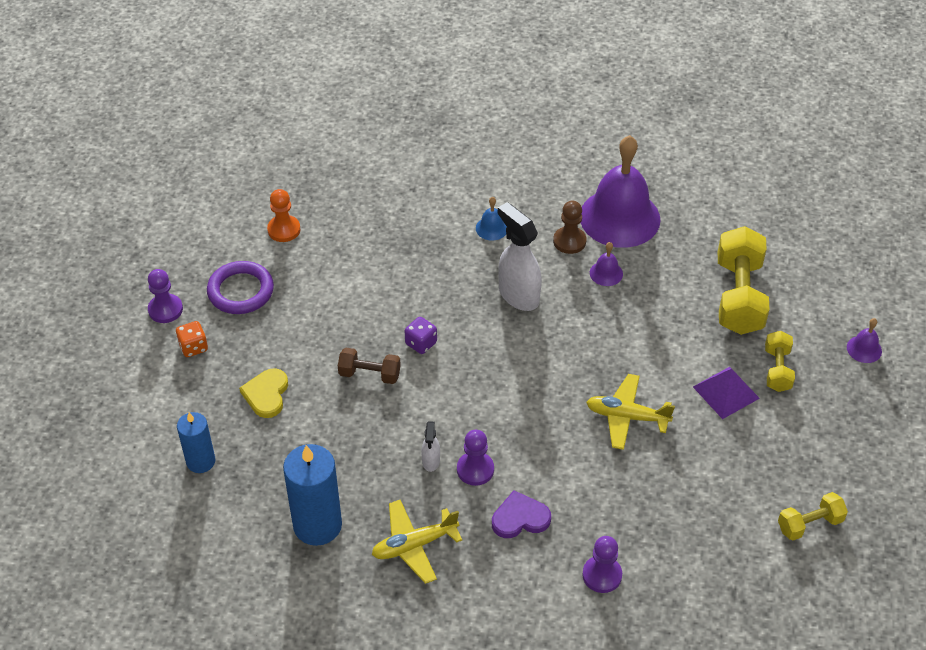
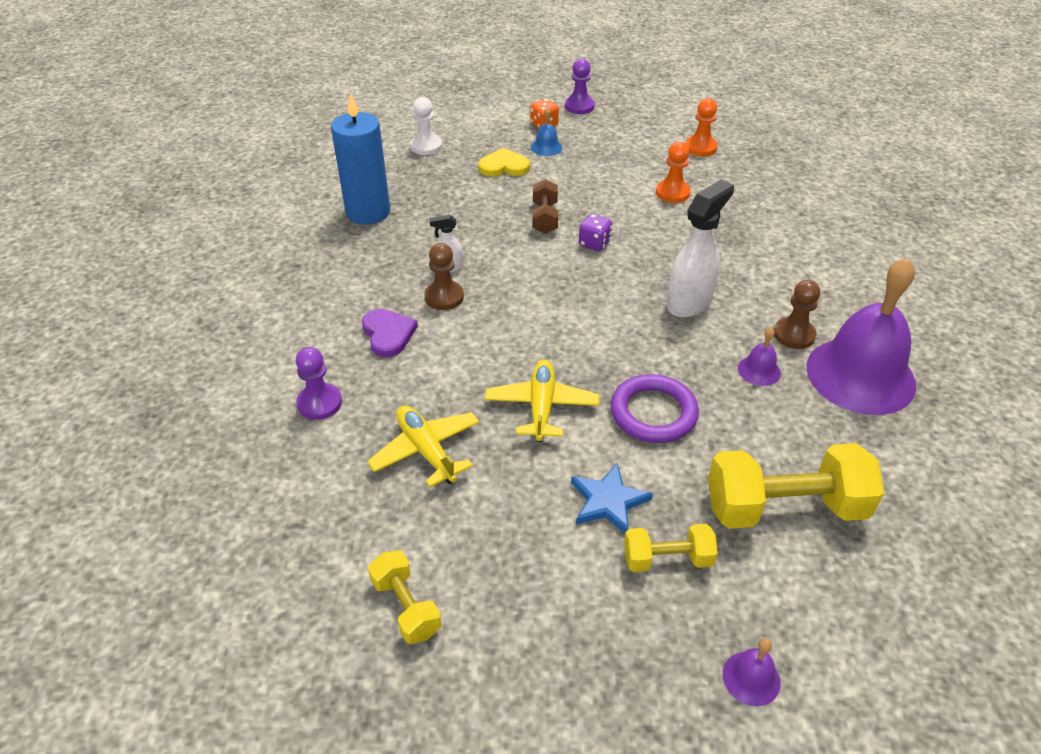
camera: 80 degrees right, 5 degrees down
blue candle [177,412,215,473] -> white pawn [410,97,442,155]
purple ring [207,261,274,314] -> purple ring moved to [611,374,699,443]
yellow plane [372,500,462,584] -> yellow plane moved to [367,405,479,487]
purple pawn [457,430,494,486] -> brown pawn [425,243,464,310]
blue bell [476,197,507,241] -> blue bell moved to [531,107,562,156]
purple pyramid [693,367,760,419] -> blue star [571,463,653,533]
none -> orange pawn [656,142,691,203]

